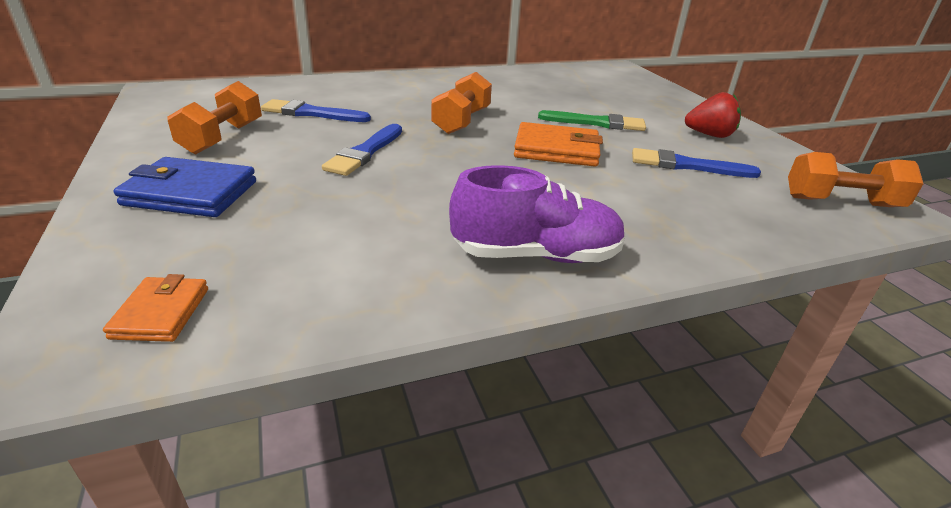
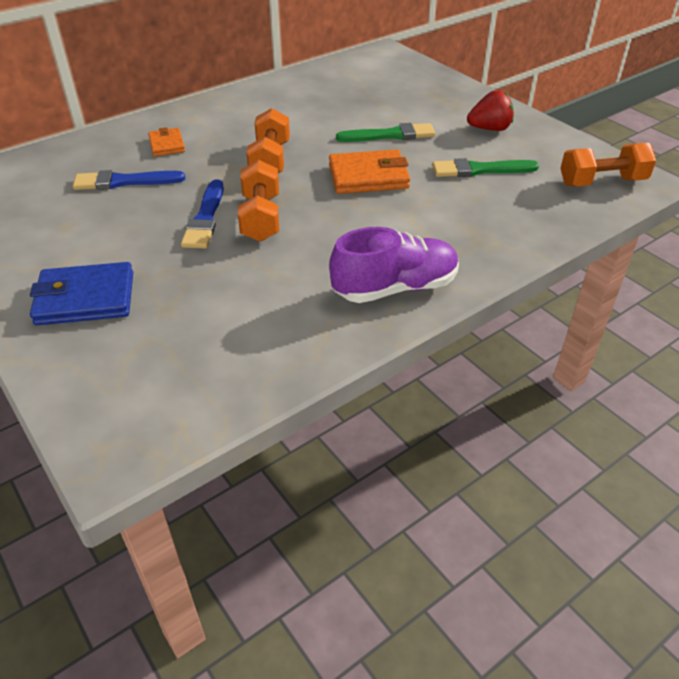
camera: 15 degrees left, 10 degrees up
orange wallet [103,274,208,342] -> orange wallet moved to [148,127,185,156]
orange dumbbell [168,81,262,154] -> orange dumbbell moved to [238,160,279,242]
blue brush [632,148,761,178] -> green brush [432,158,539,177]

